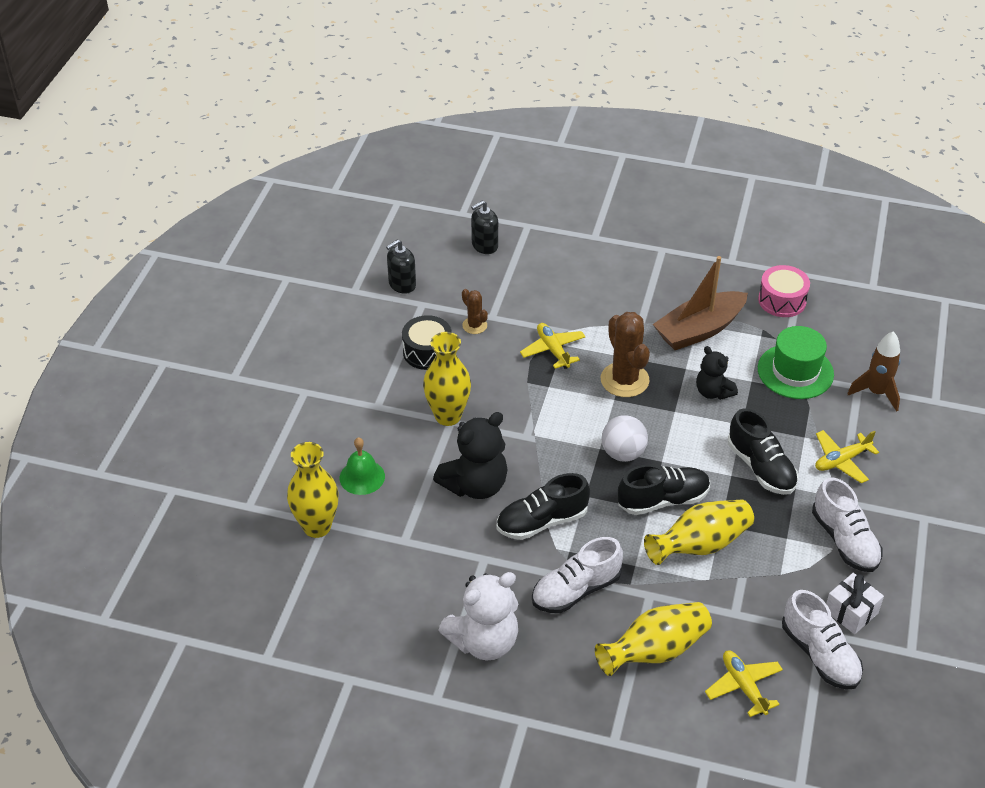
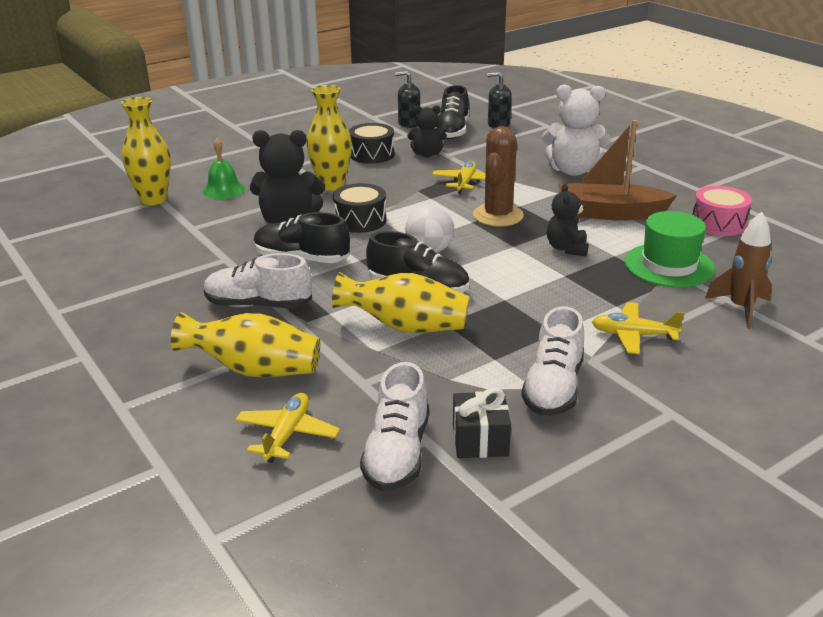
camera: 40 degrees right, 15 degrees down
white teddy bear [438,572,518,660] -> white teddy bear moved to [542,84,610,176]
brown cactus [462,289,488,334] -> black teddy bear [407,105,447,157]
black shoe [728,408,798,495] -> black shoe moved to [435,85,469,139]
white gift [826,573,884,634] -> black gift [453,388,511,458]
none -> black drum [333,183,386,233]

